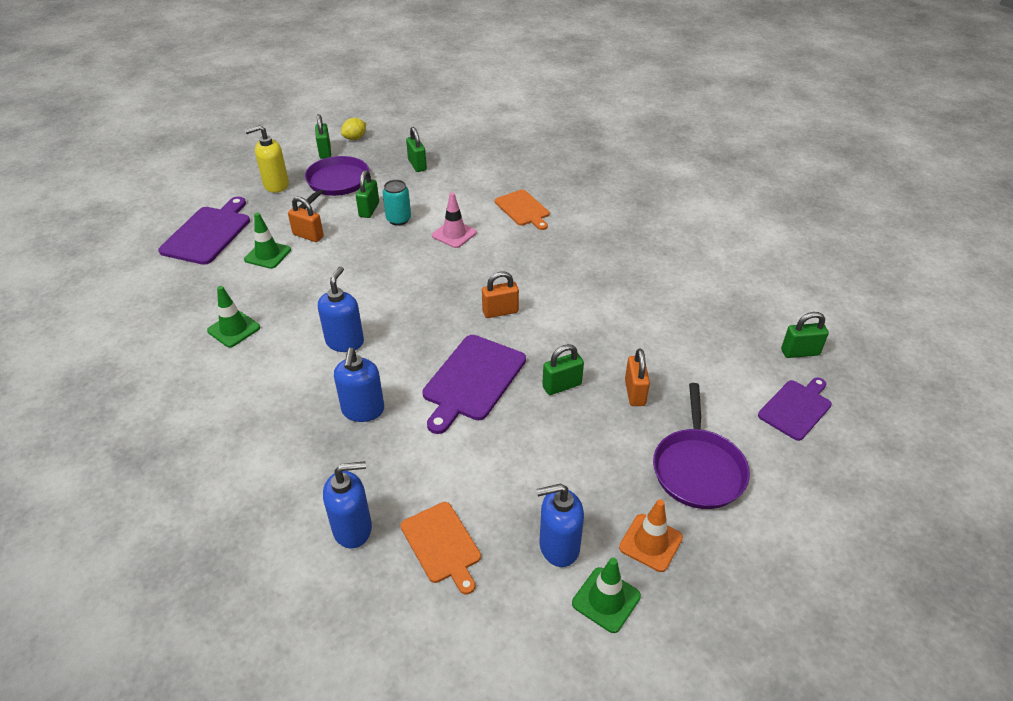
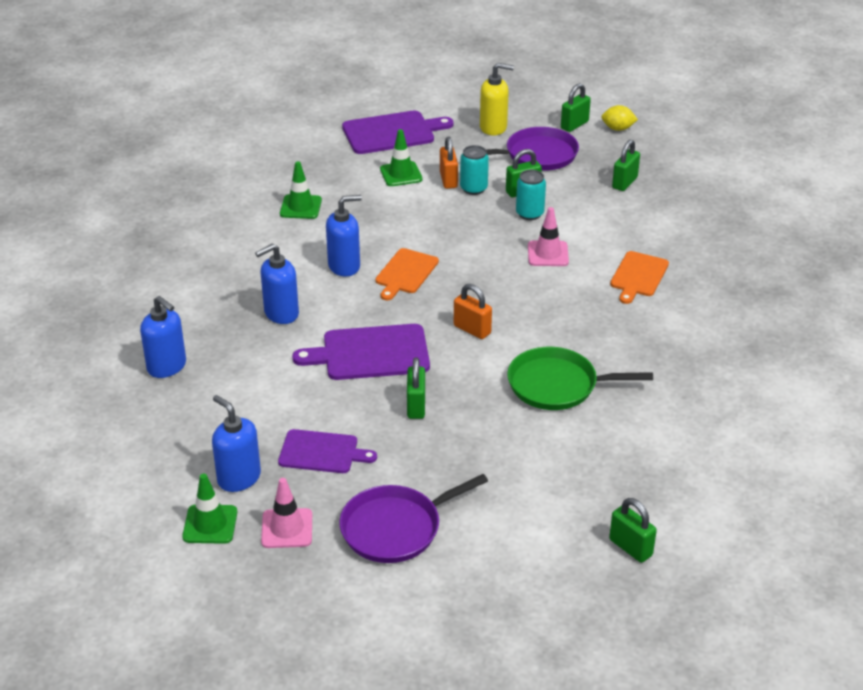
camera: 55 degrees right, 5 degrees down
yellow soap dispenser [245,125,289,193] -> yellow soap dispenser turned 150 degrees clockwise [480,63,514,136]
orange cutting board [400,502,481,594] -> orange cutting board moved to [375,248,439,300]
green padlock [542,344,584,395] -> green padlock turned 60 degrees clockwise [407,357,425,419]
orange traffic cone [619,499,683,572] -> pink traffic cone [261,478,312,548]
orange padlock [625,349,650,406] -> none
purple cutting board [758,377,832,441] -> purple cutting board moved to [278,429,377,473]
none -> turquoise can [460,145,489,195]
none -> green pan [507,347,653,410]

